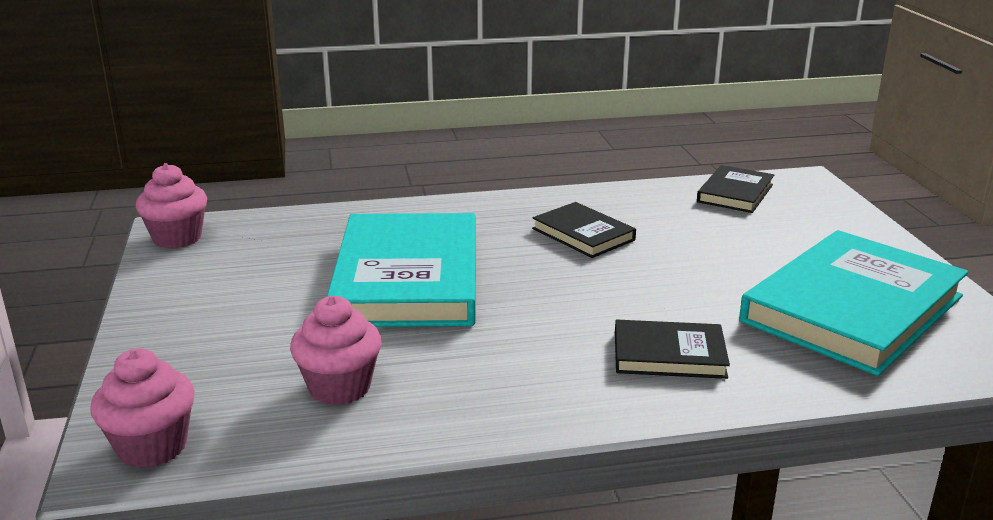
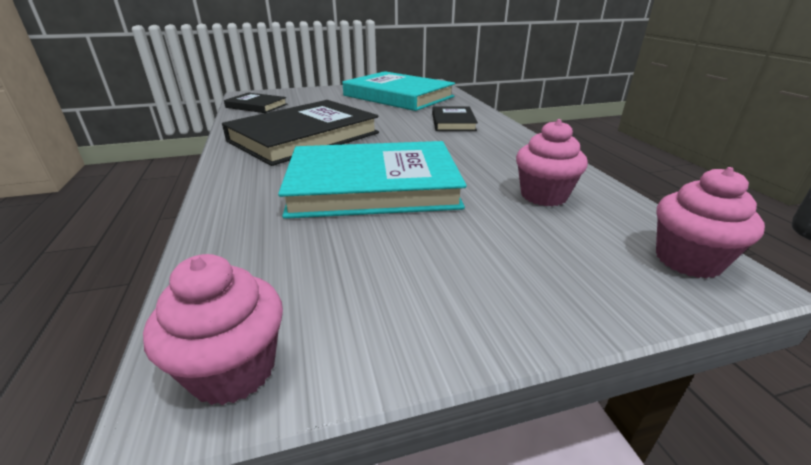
camera: 95 degrees left, 5 degrees up
black book [532,202,636,258] -> black book [222,100,379,166], size x2.02

